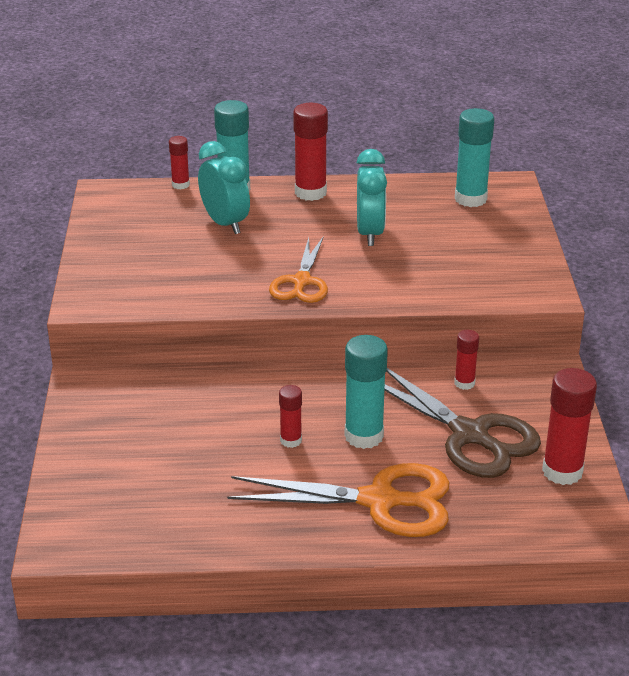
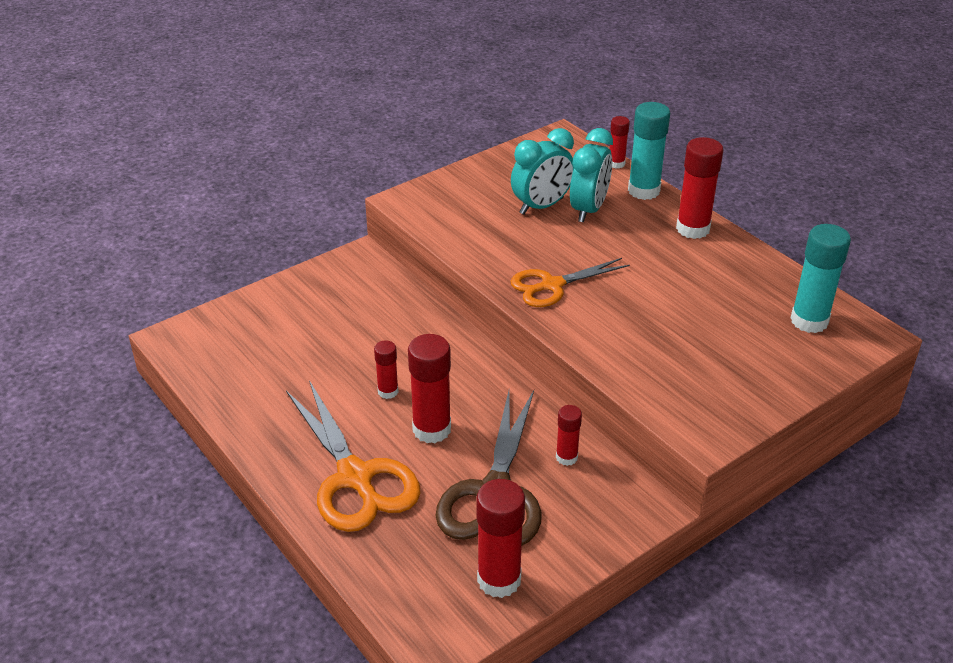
camera: 55 degrees right, 5 degrees up
turquoise glue stick [345,335,388,449] -> red glue stick [408,334,451,443]
turquoise clock [357,149,387,246] -> turquoise clock moved to [511,128,574,215]

